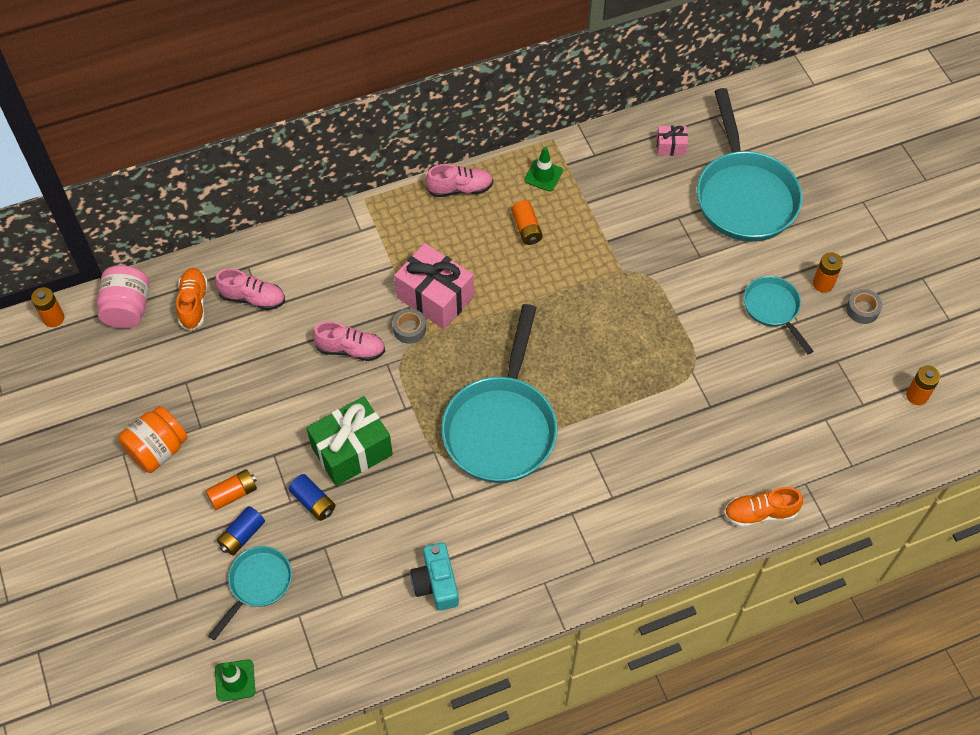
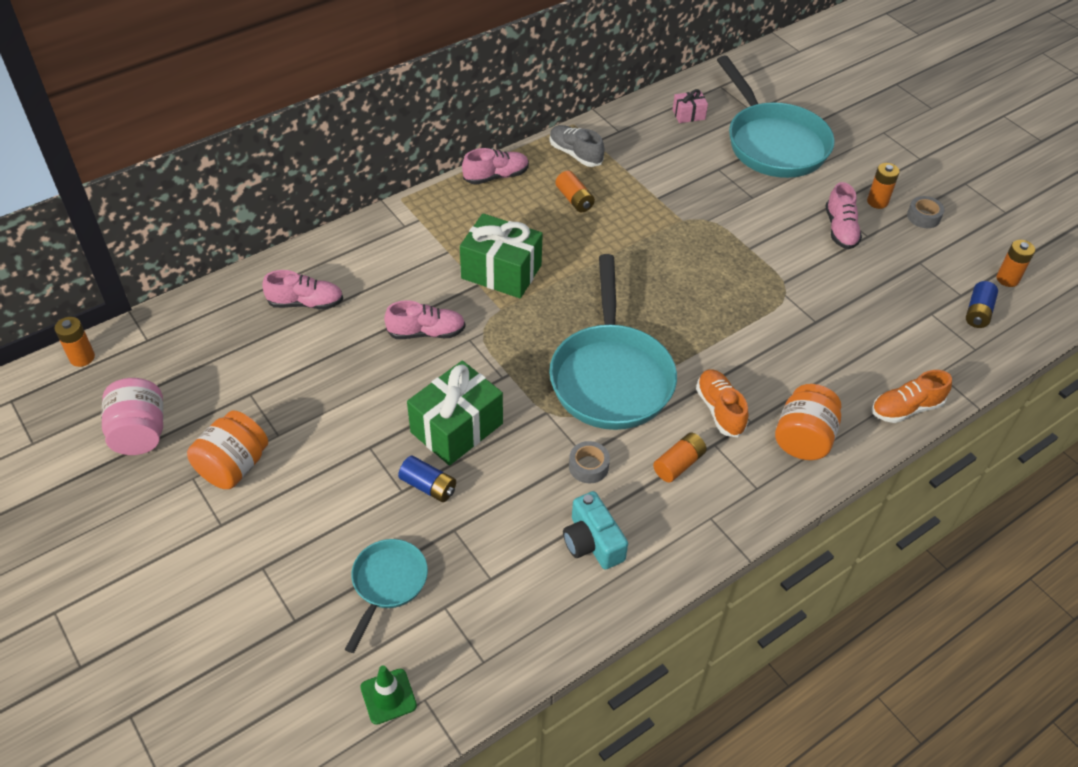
camera: 15 degrees left, 10 degrees down
pink jar [97,265,149,328] -> pink jar moved to [102,378,163,455]
orange shoe [176,268,208,331] -> orange shoe moved to [696,369,748,437]
orange battery [206,469,257,510] -> orange battery moved to [653,433,707,482]
blue battery [217,506,265,555] -> blue battery moved to [966,281,998,328]
grey tape [393,308,426,344] -> grey tape moved to [569,441,610,483]
pink gift [394,243,474,329] -> green gift [460,213,543,298]
green traffic cone [524,147,563,192] -> grey shoe [550,125,604,167]
turquoise pan [744,276,814,354] -> pink shoe [826,182,862,249]
none -> orange jar [775,384,841,460]

